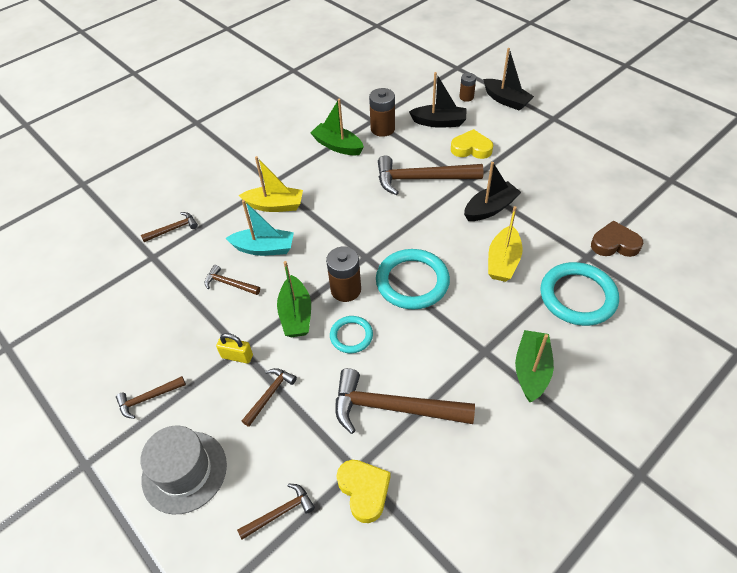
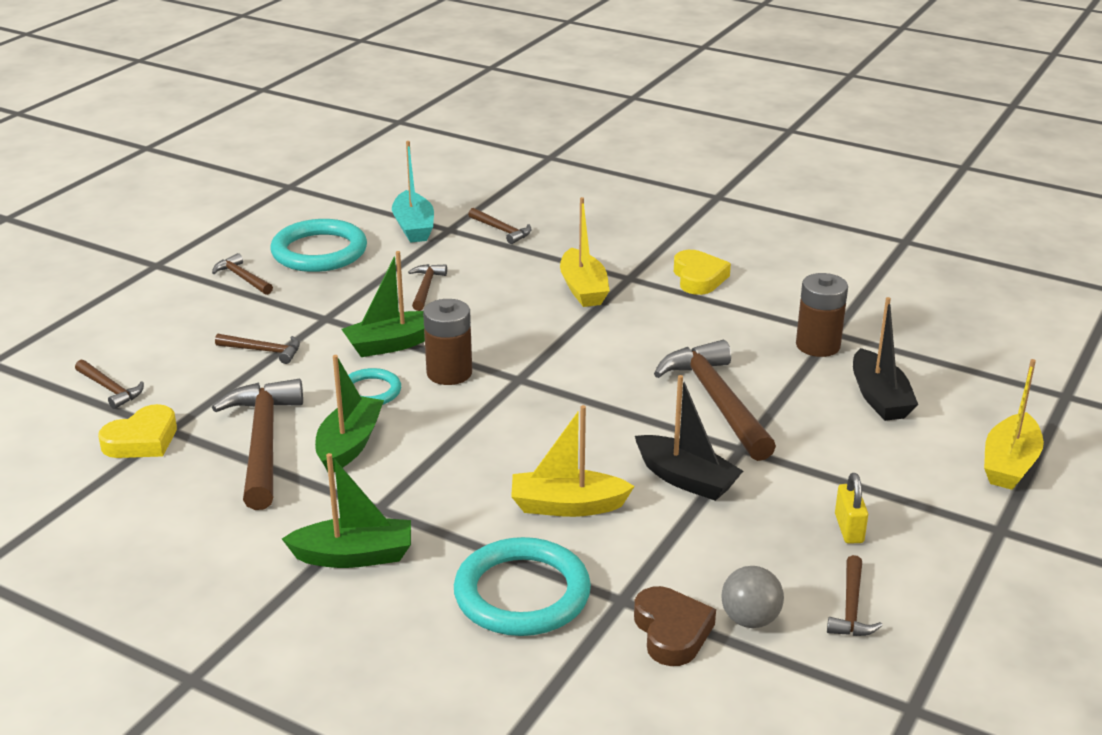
camera: 70 degrees right, 20 degrees down
grey hat [141,425,227,515] -> none
yellow padlock [216,333,253,364] -> yellow padlock moved to [835,473,868,544]
turquoise boat [226,200,294,256] -> turquoise boat moved to [392,141,434,243]
green boat [310,99,364,155] -> green boat moved to [315,355,384,472]
turquoise ring [376,249,450,310] -> turquoise ring moved to [270,219,367,272]
yellow heart [451,129,493,159] -> yellow heart moved to [674,250,731,295]
brown battery [459,73,476,102] -> none
black boat [483,48,534,111] -> yellow boat [984,359,1044,490]
none -> grey ball [722,566,784,628]
none -> brown hammer [827,555,883,636]

